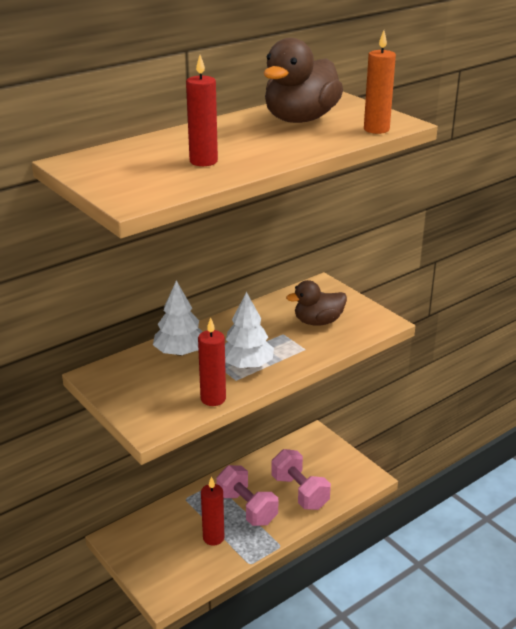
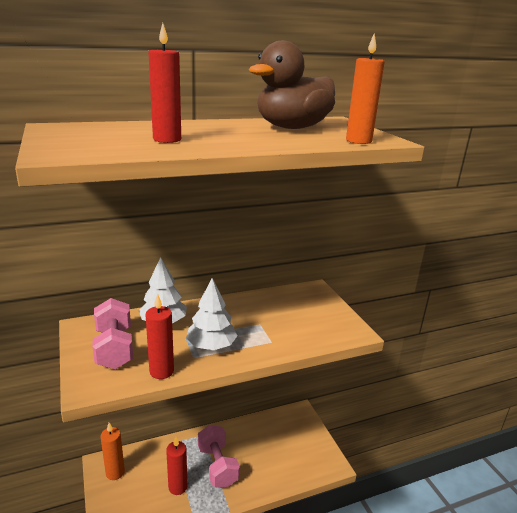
camera: 15 degrees right, 5 degrees down
pink dumbbell [271,449,331,510] -> pink dumbbell moved to [92,298,133,369]
brown duck [286,280,347,326] -> none
none -> orange candle [100,423,125,480]

